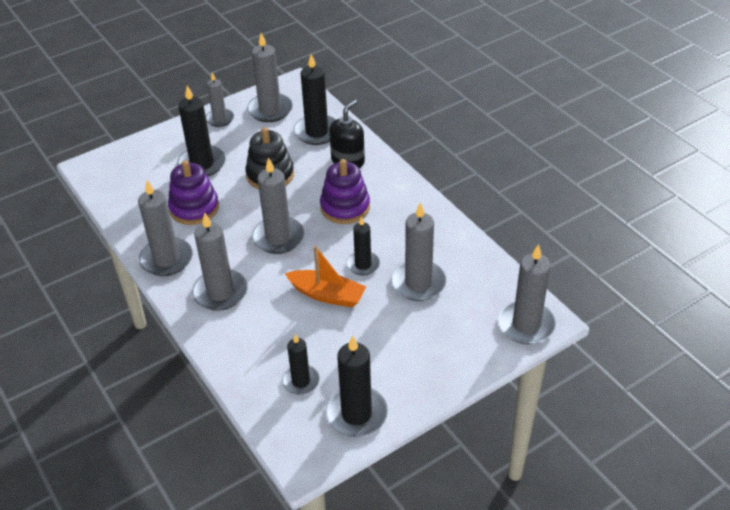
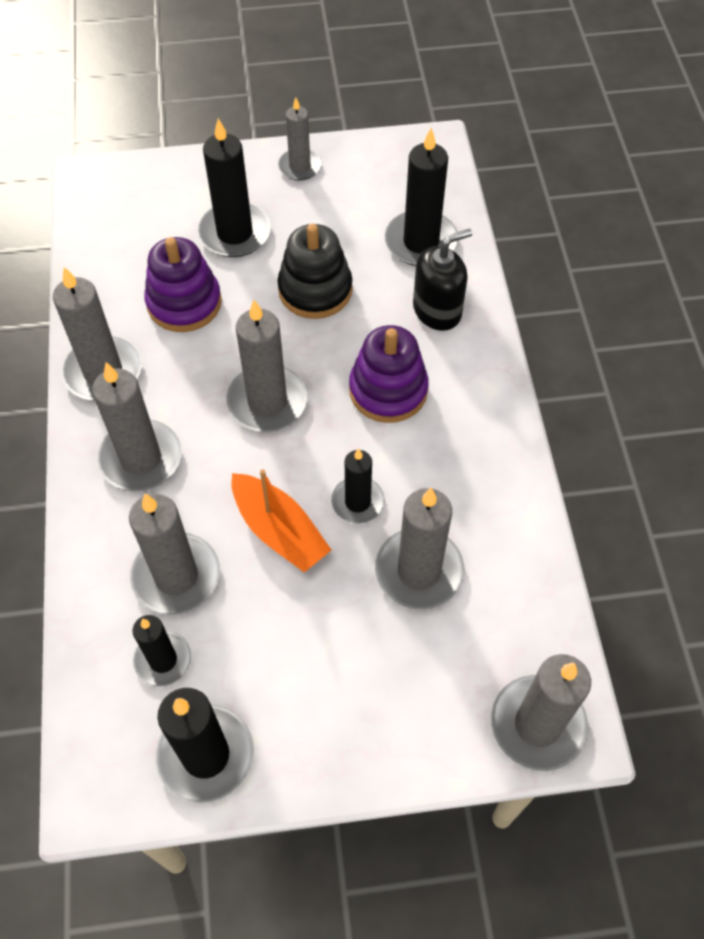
camera: 25 degrees right, 15 degrees up
grey candle [247,33,293,122] -> grey candle moved to [129,493,220,615]

